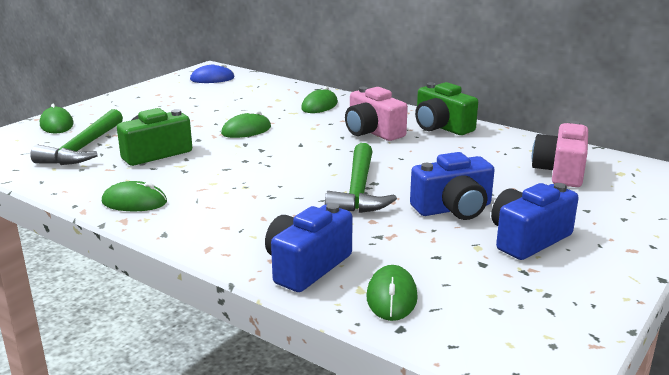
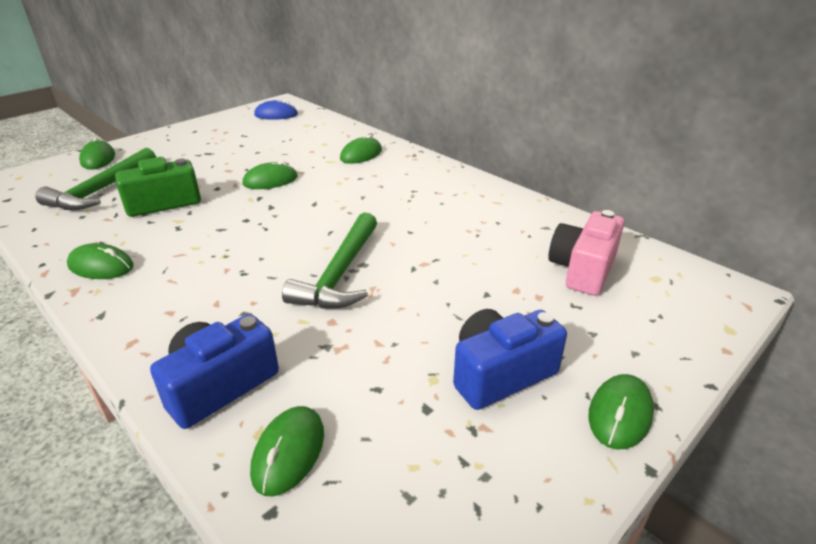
camera: 10 degrees right, 10 degrees up
pink camera [345,87,408,141] -> none
blue camera [410,152,495,220] -> none
green camera [415,82,478,135] -> none
none -> green mouse [588,374,654,450]

